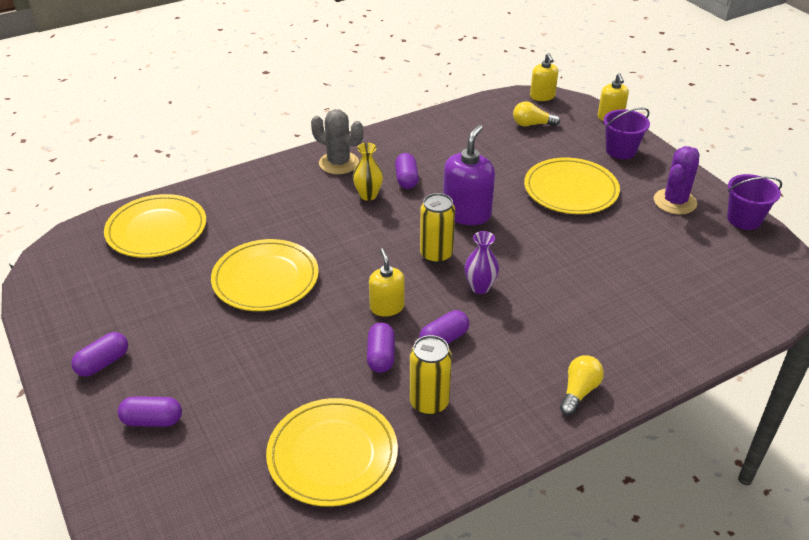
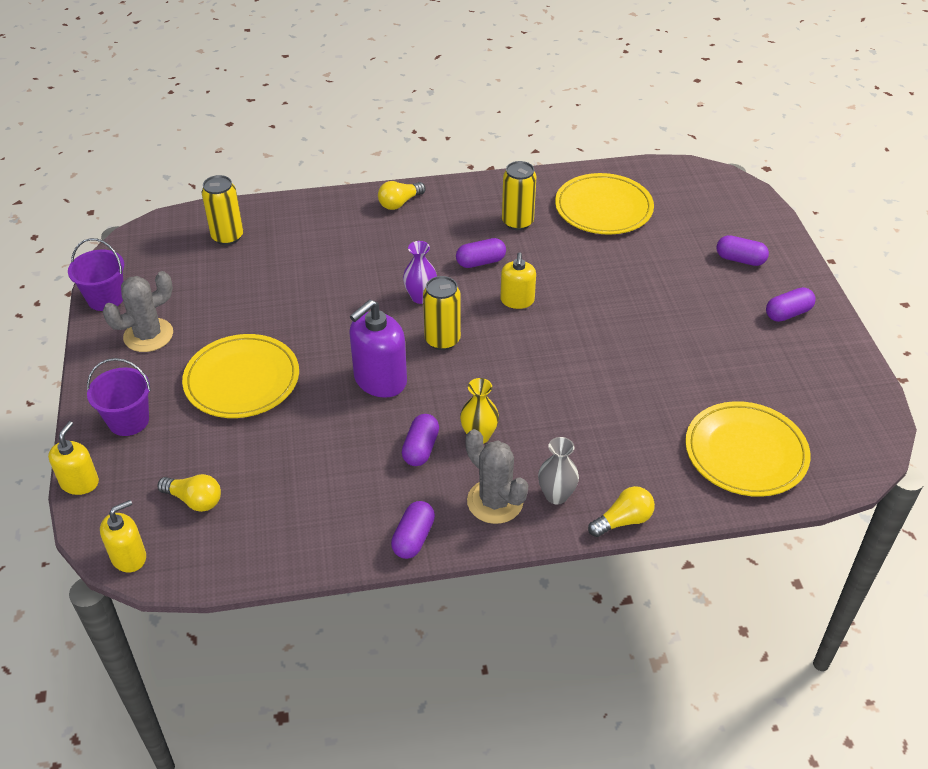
camera: 160 degrees left, 5 degrees up
yellow plate [211,239,319,311] -> none
purple capsule [367,323,395,373] -> purple capsule moved to [391,501,435,559]
yellow soap dispenser [530,53,558,101] -> yellow soap dispenser turned 45 degrees clockwise [100,500,146,572]
purple cactus [654,146,700,214] -> grey cactus [103,271,173,352]
none -> yellow can [202,175,243,245]
none -> grey vase [538,437,579,505]
none -> yellow light bulb [588,486,655,537]

